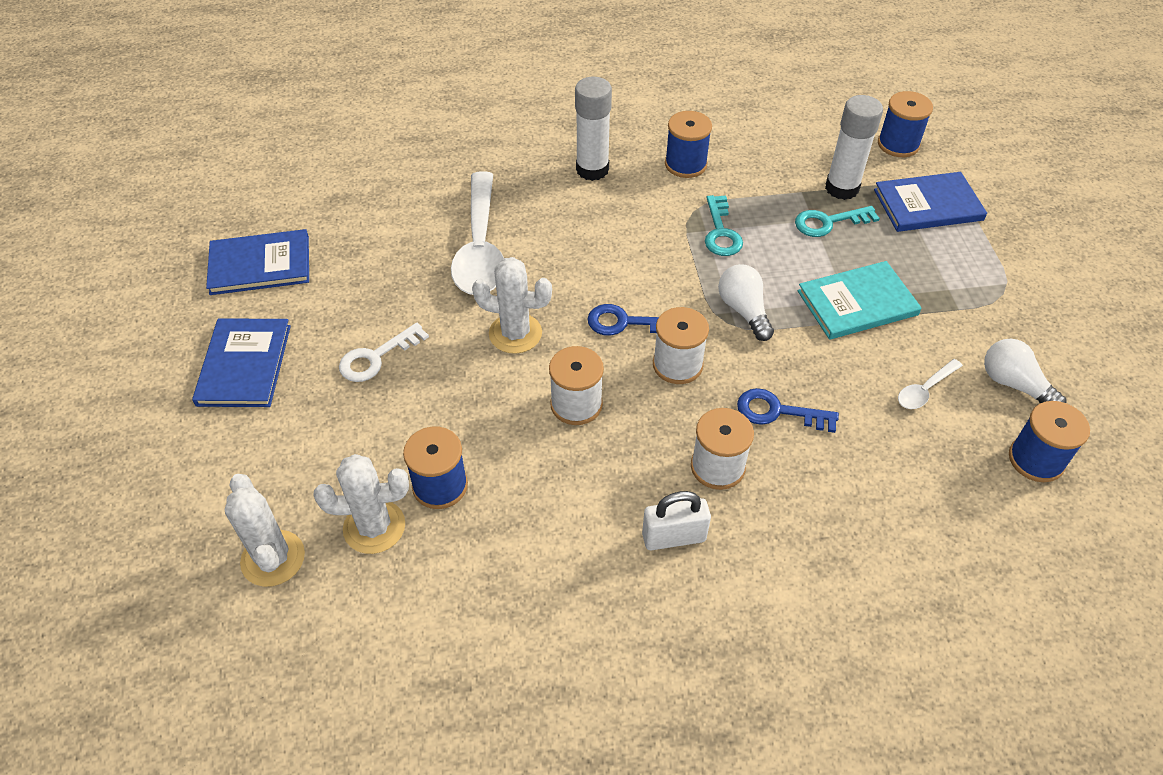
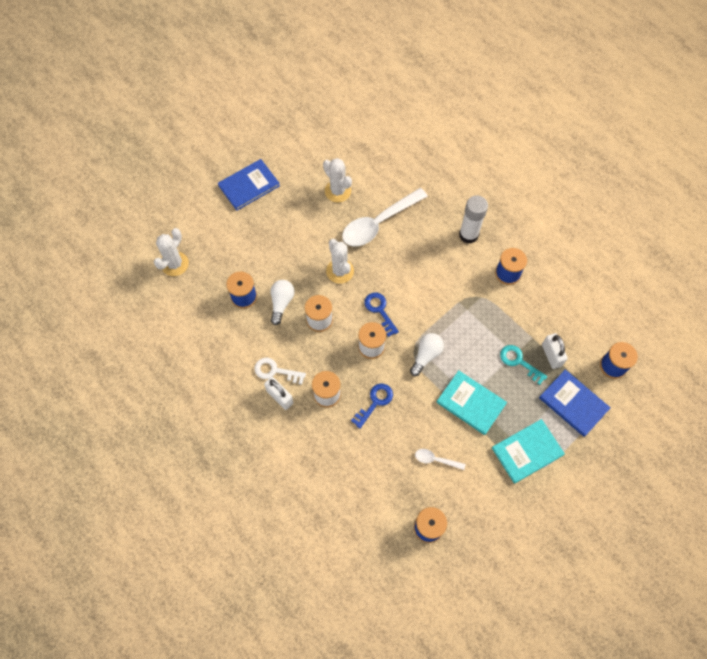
camera: 55 degrees right, 15 degrees up
blue book [206,229,309,295] -> none
white cactus [313,454,409,554] -> white cactus moved to [323,158,352,202]
white key [339,322,429,382] -> white key moved to [254,357,306,385]
turquoise key [705,195,743,256] -> none
blue key [737,388,839,433] -> blue key turned 60 degrees clockwise [351,383,393,429]
white glue stick [825,95,883,200] -> white padlock [542,333,568,369]
white light bulb [984,338,1067,403] -> white light bulb moved to [270,280,295,325]
none -> turquoise book [492,419,565,484]

